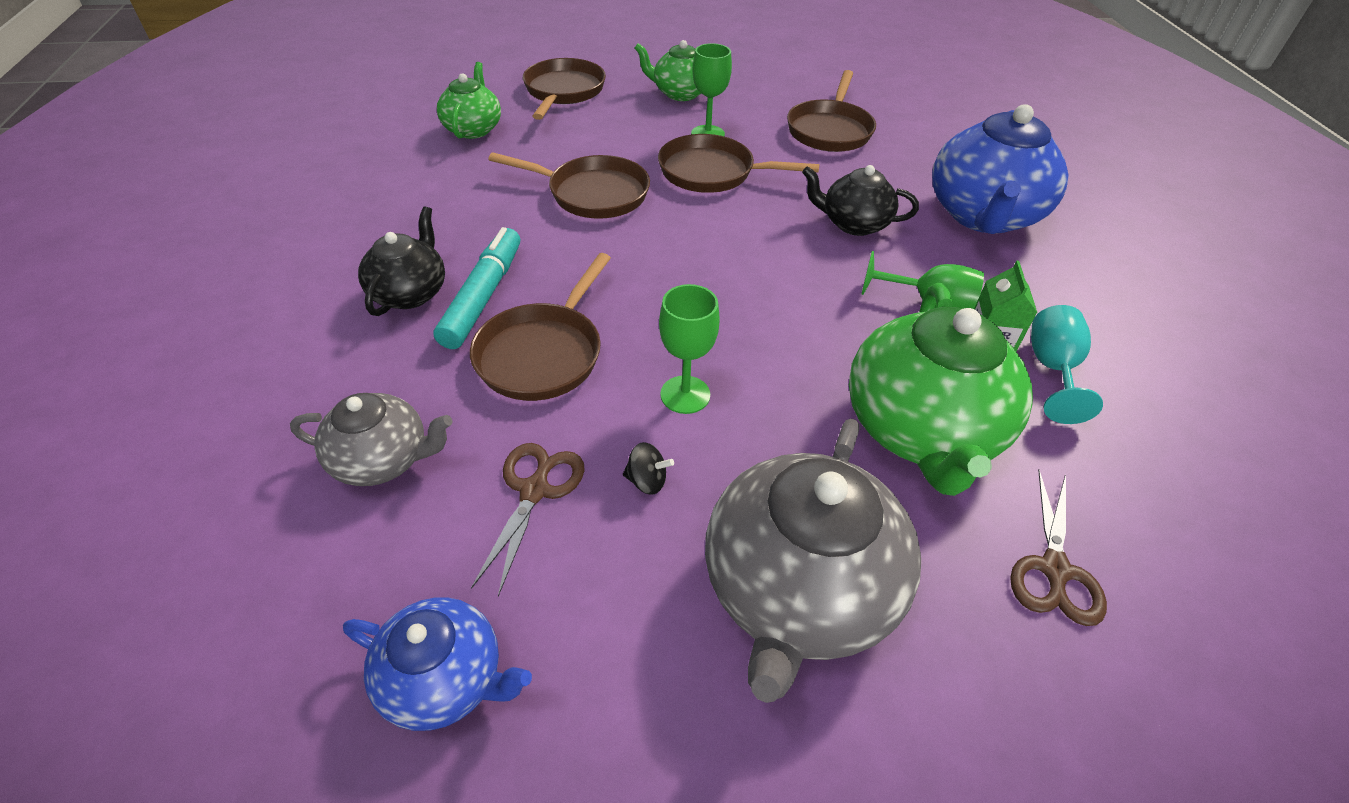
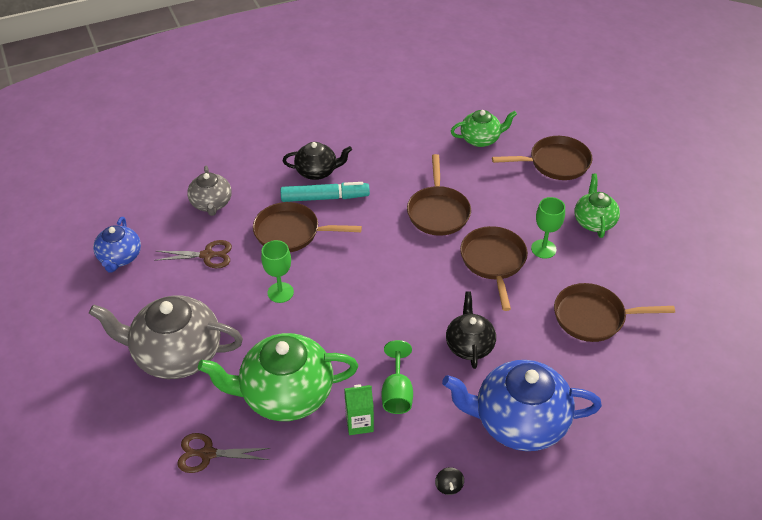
camera: 75 degrees right, 0 degrees up
black spinning top [623,442,674,495] -> black spinning top moved to [435,467,464,495]
turquoise goblet [1031,305,1103,424] -> none

